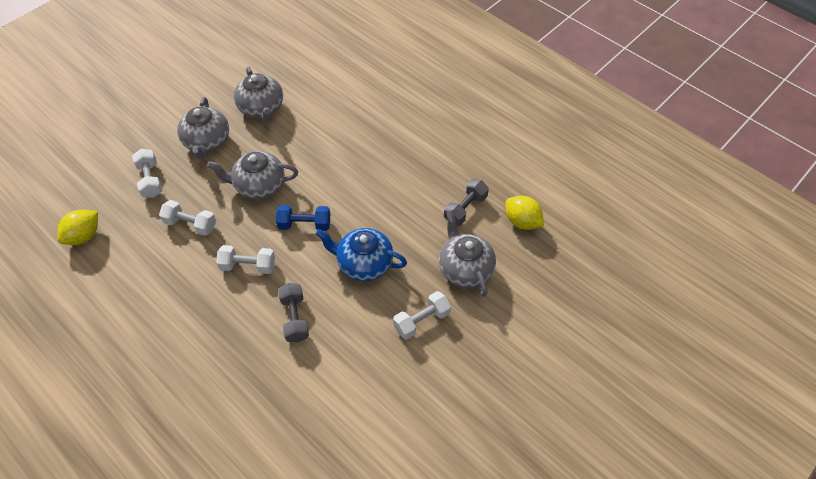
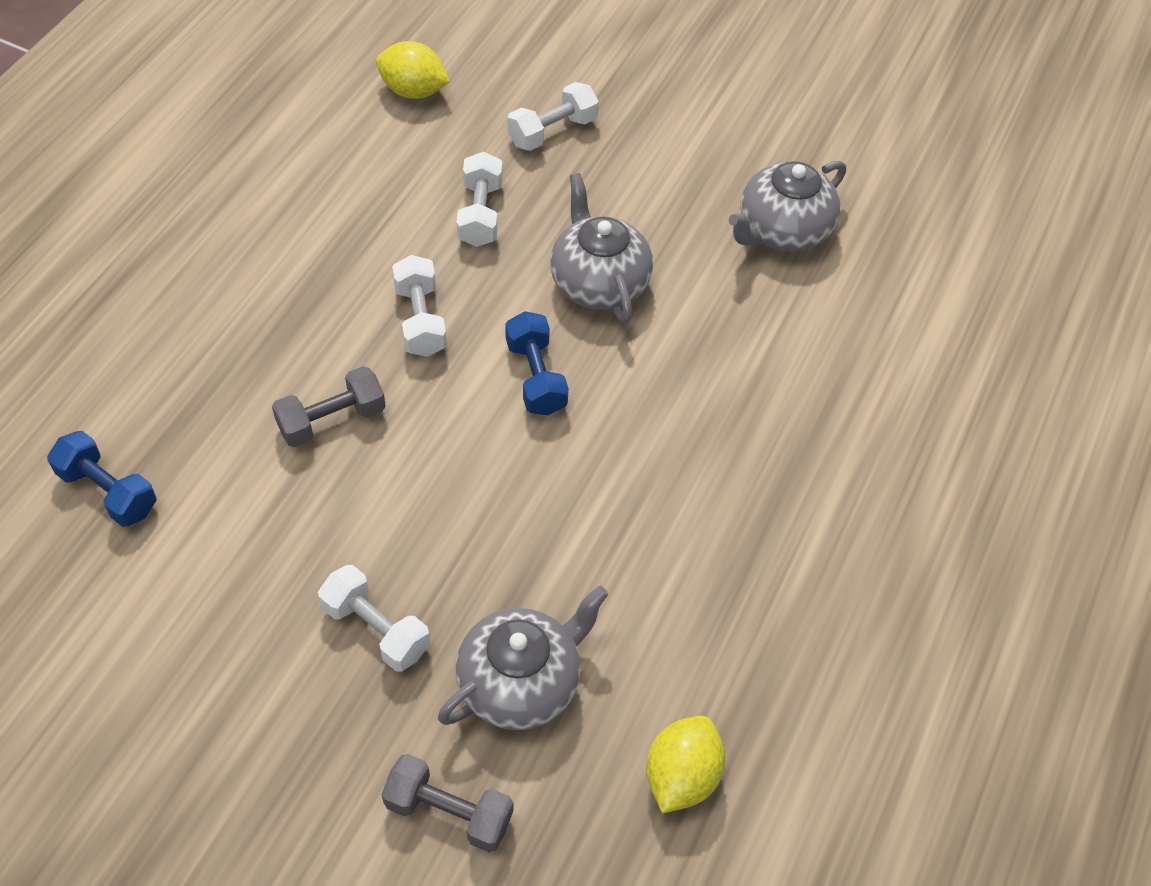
camera: 70 degrees right, 0 degrees up
grey teapot [177,97,229,159] -> none
blue teapot [316,228,407,281] -> none
grey dumbbell [444,179,489,226] -> grey dumbbell moved to [381,754,513,852]
none -> blue dumbbell [47,431,157,527]

